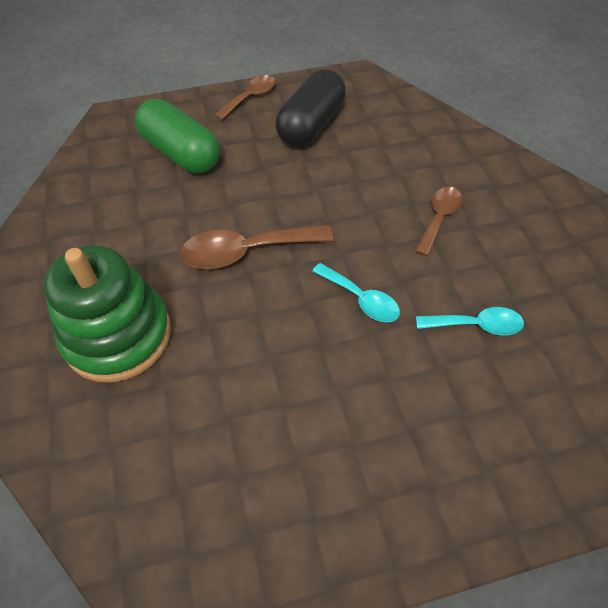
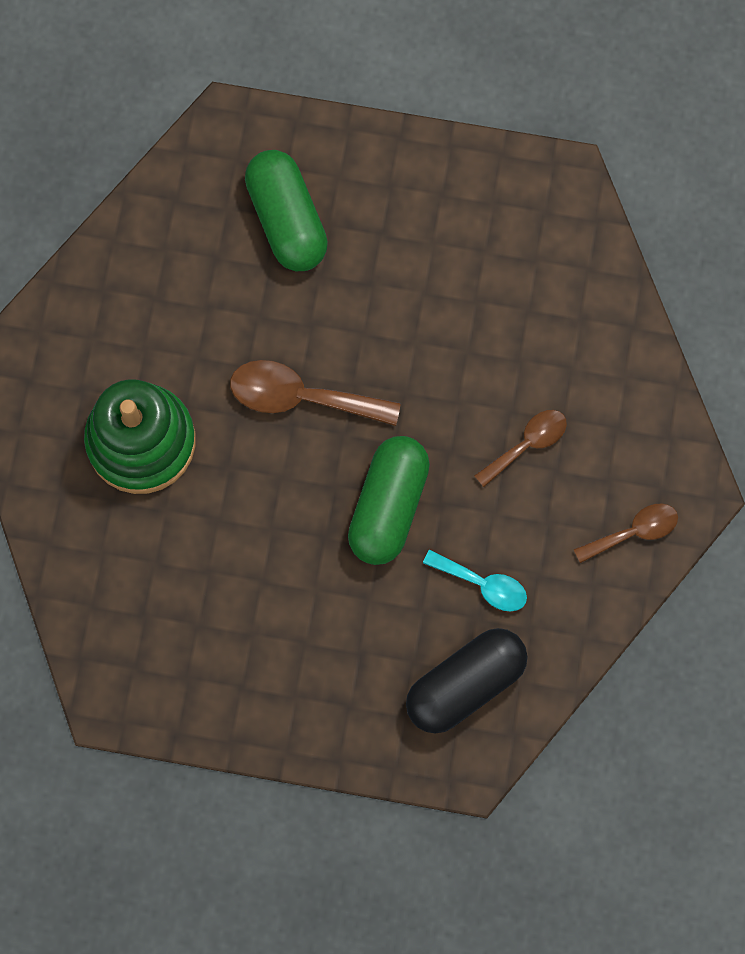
camera: 25 degrees right, 20 degrees up
brown spoon [215,75,276,120] -> brown spoon moved to [574,504,678,563]
black capsule [275,69,346,147] -> black capsule moved to [406,628,528,733]
turquoise spoon [312,263,400,322] -> green capsule [348,436,430,565]

